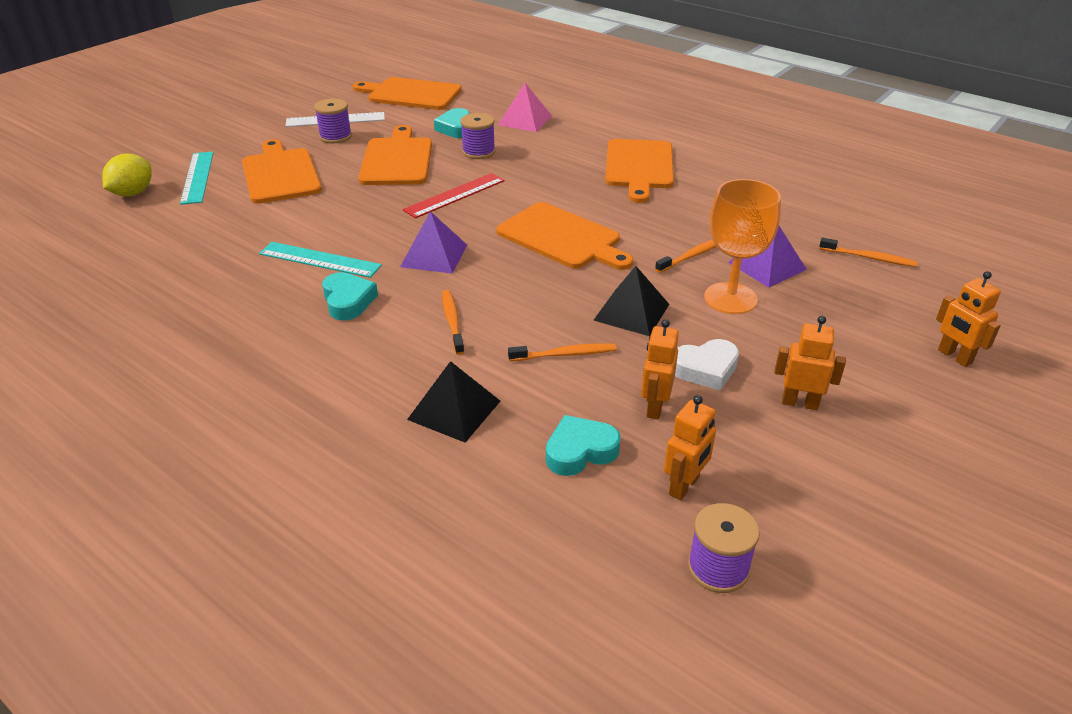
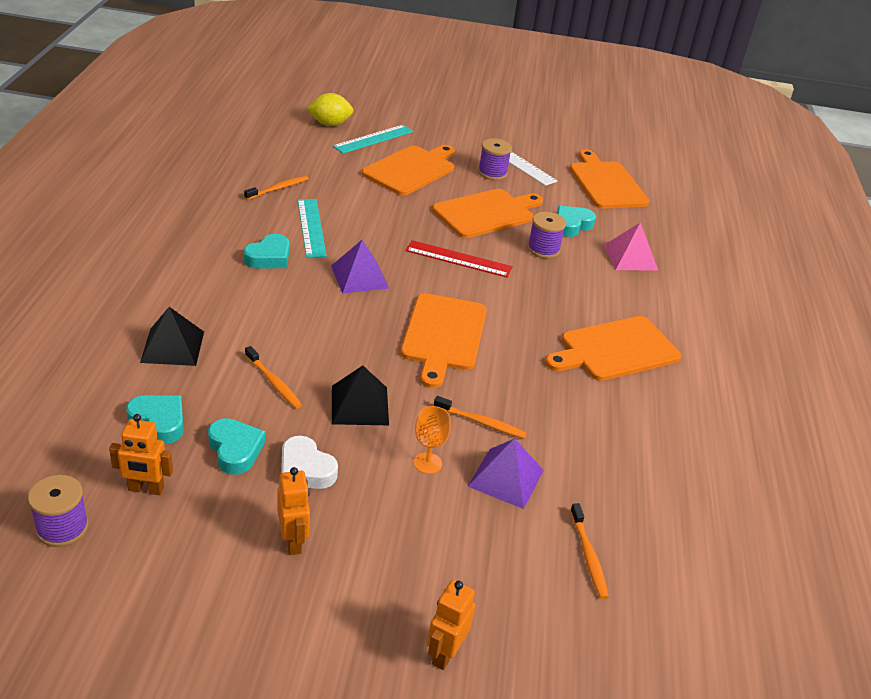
camera: 55 degrees right, 0 degrees up
orange toothbrush [442,290,464,355] -> orange toothbrush moved to [244,176,309,200]
orange robot [641,319,679,419] -> turquoise heart [208,418,265,475]
orange goblet [704,179,781,314] -> orange goblet [414,406,451,474], size x0.53

